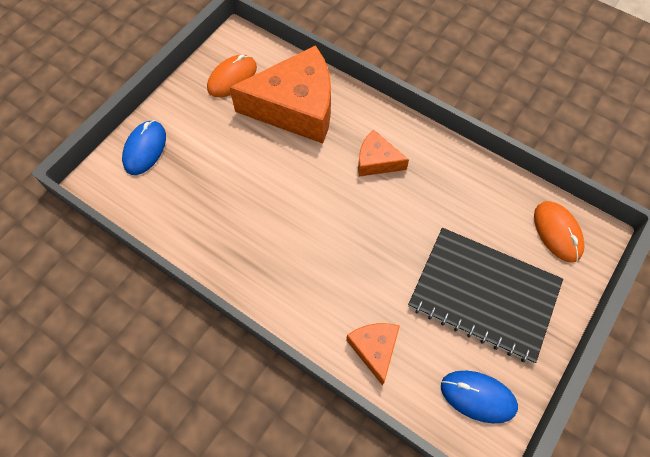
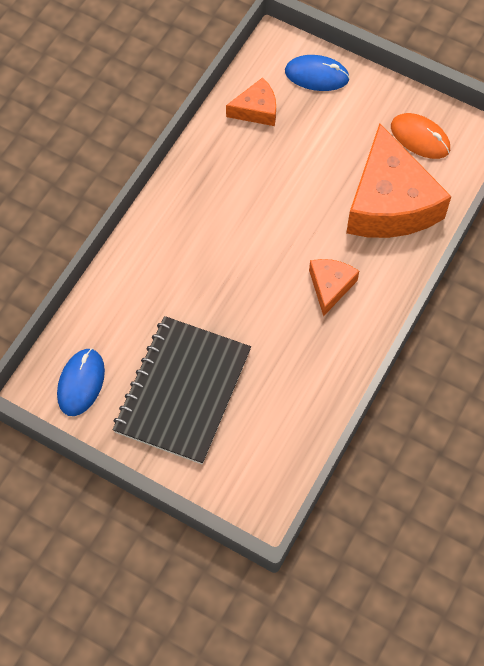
camera: 85 degrees right, 0 degrees up
orange cheese [346,323,400,386] -> orange cheese moved to [226,77,276,126]
orange mouse [534,201,584,263] -> none

